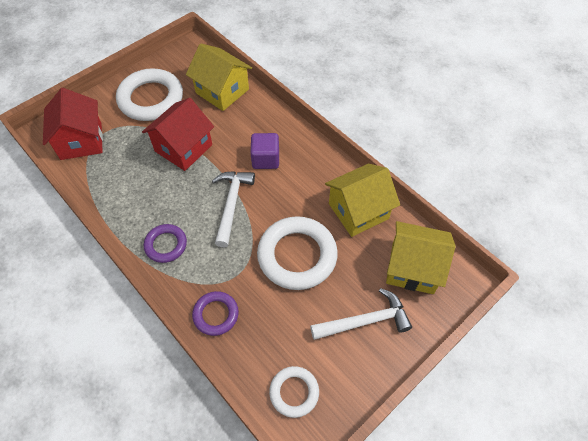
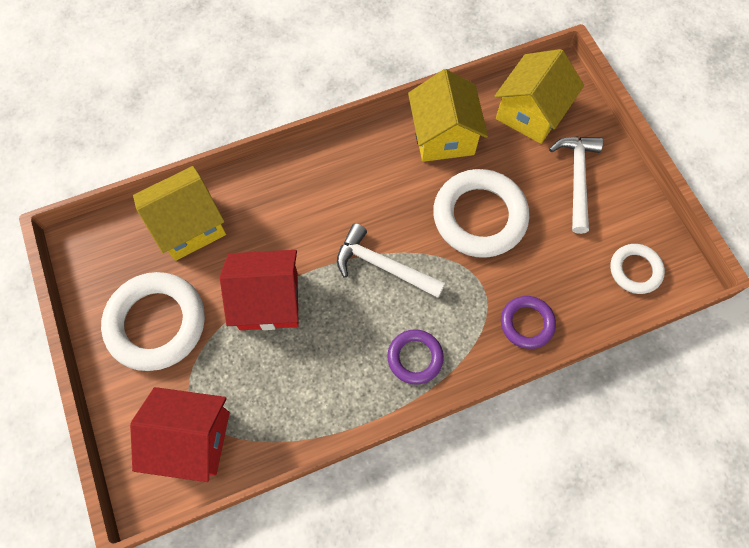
camera: 70 degrees left, 10 degrees up
red house [142,98,214,171] -> red house turned 60 degrees counterclockwise [220,250,299,330]
purple cube [250,133,279,169] -> none

